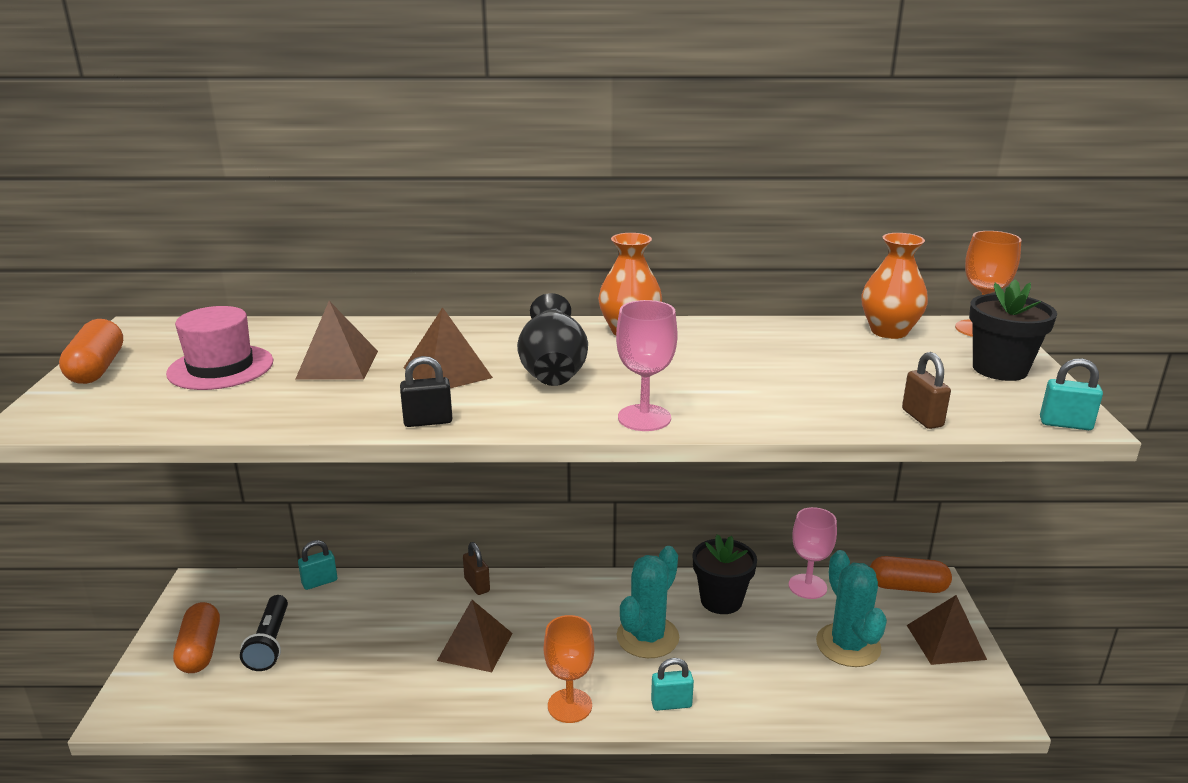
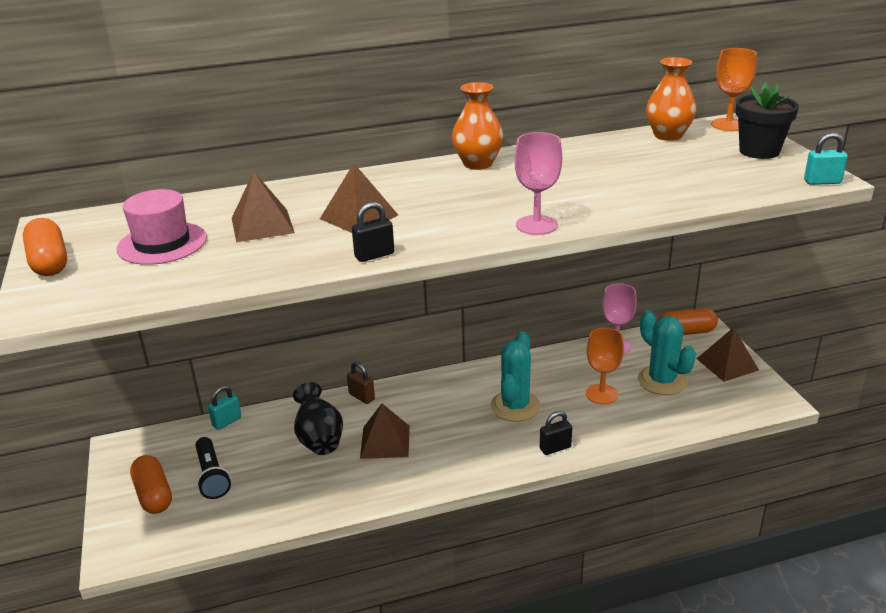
camera: 15 degrees left, 5 degrees up
black vase [517,293,588,386] -> black vase moved to [293,382,343,455]
orange goblet [544,615,594,723] -> orange goblet moved to [586,328,624,404]
turquoise padlock [651,658,694,711] -> black padlock [540,411,572,455]
black flower pot [693,534,757,614] -> none
brown padlock [902,352,951,429] -> none

